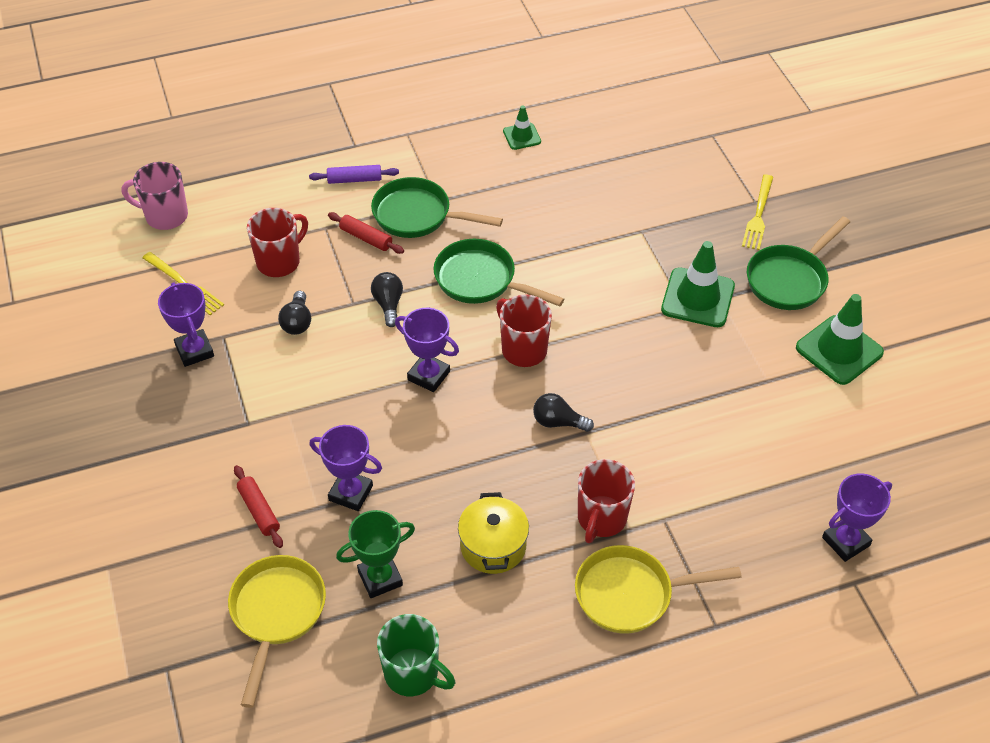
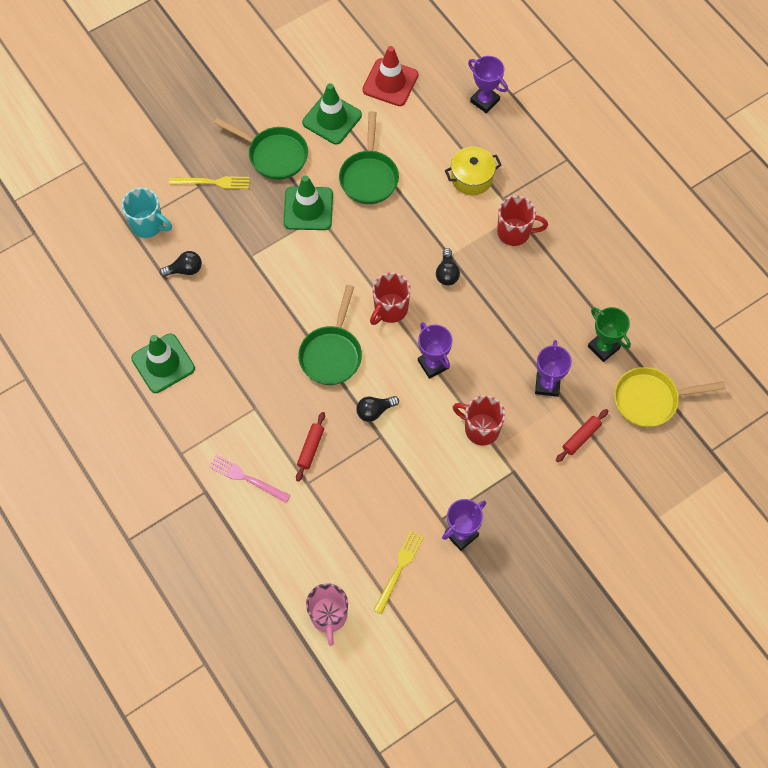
camera: 105 degrees left, 15 degrees up
red mug [247,208,308,277] -> red mug moved to [453,395,505,445]
black light bulb [278,291,311,335] -> black light bulb moved to [160,251,202,277]
purple rolling pin [309,165,399,184] -> pink fork [209,455,291,503]
green pan [371,177,503,238] -> green pan moved to [339,111,399,204]
green mug [377,614,455,696] -> none
purple trophy [395,308,459,392] -> purple trophy turned 45 degrees counterclockwise [418,322,453,379]
yellow pot [458,492,529,574] -> yellow pot moved to [445,146,502,196]
green traffic cone [503,106,541,150] -> green traffic cone [131,334,195,393], size x1.82
yellow pan [575,545,742,634] -> none
none -> turquoise mug [122,188,172,238]
none -> red traffic cone [363,46,418,106]

